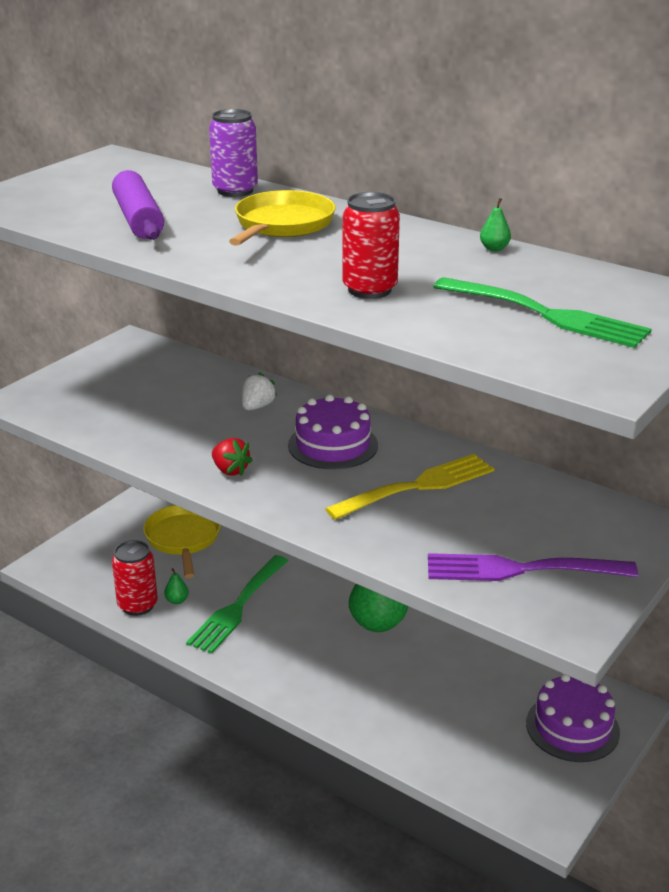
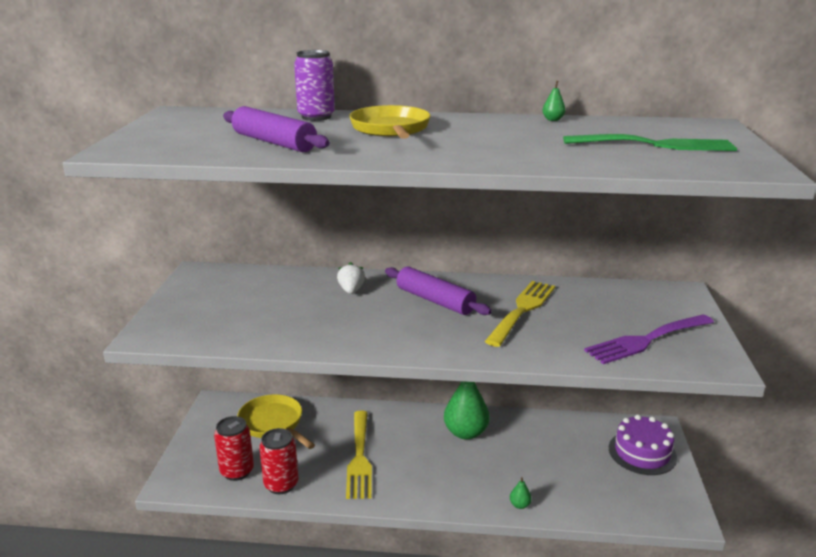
camera: 30 degrees left, 5 degrees down
green pear [164,568,189,604] -> green pear moved to [510,477,532,509]
green fork [186,555,288,654] -> yellow fork [346,411,372,499]
red strawberry [212,438,253,476] -> none
purple cake [288,395,378,470] -> purple rolling pin [385,267,492,315]
red can [342,192,400,299] -> red can moved to [214,416,254,481]

